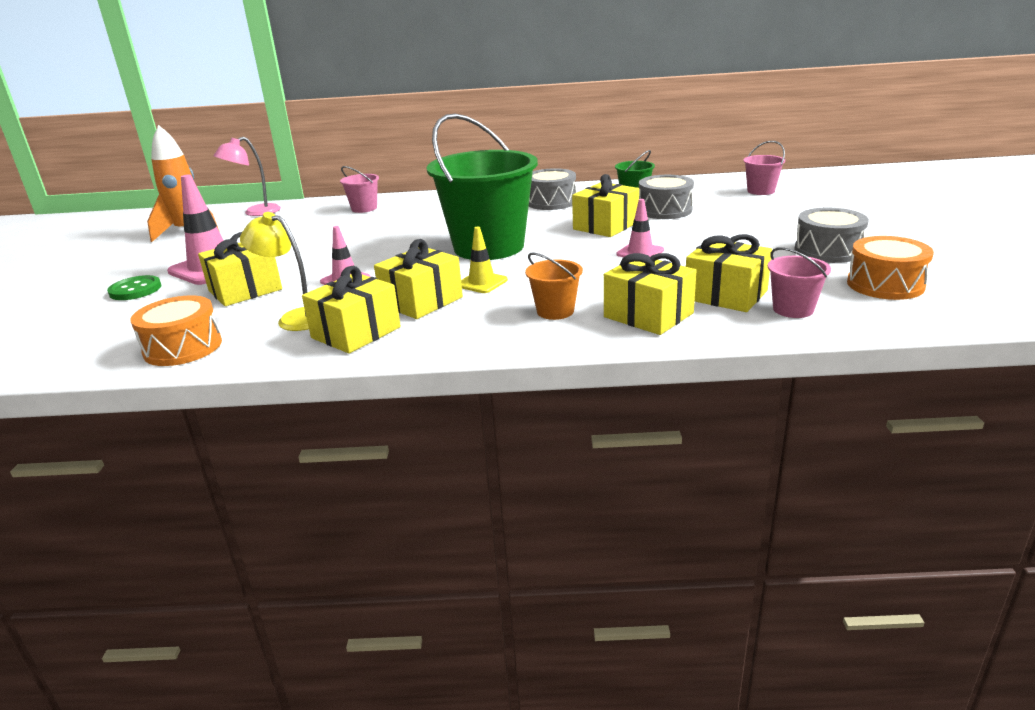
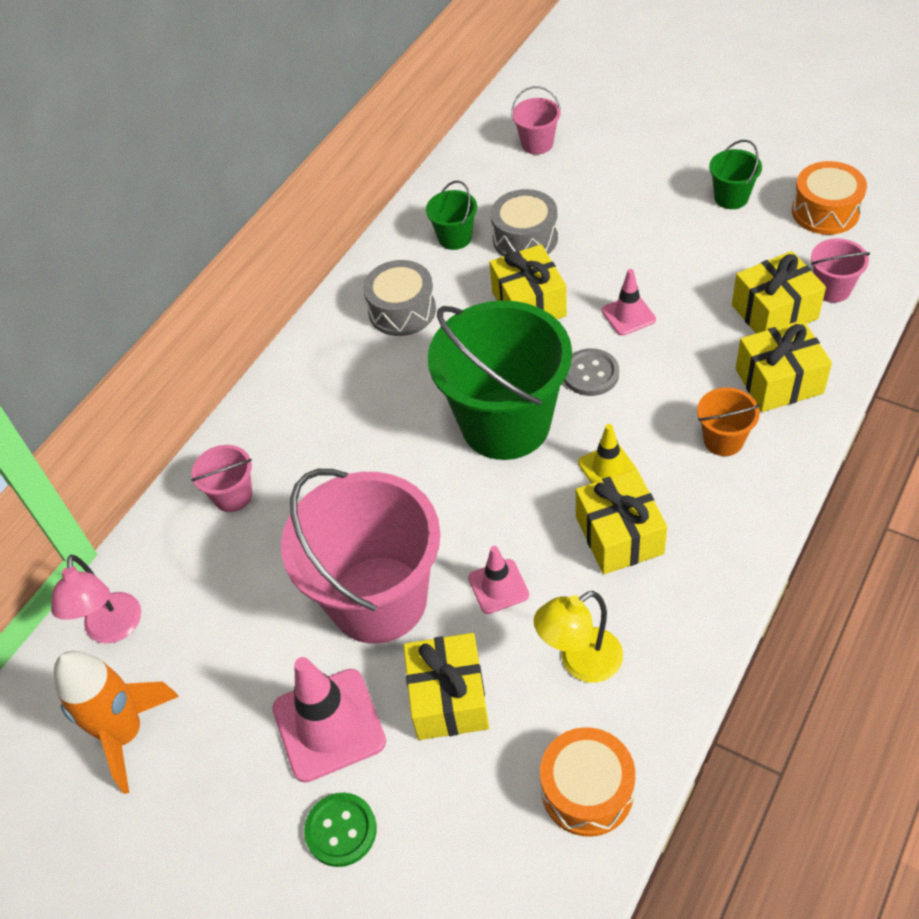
camera: 55 degrees left, 25 degrees up
yellow gift [302,266,401,353] -> none
grey drum [795,208,869,263] -> green bucket [709,140,762,209]
none -> pink bucket [281,469,440,644]
none -> grey button [564,348,619,396]

